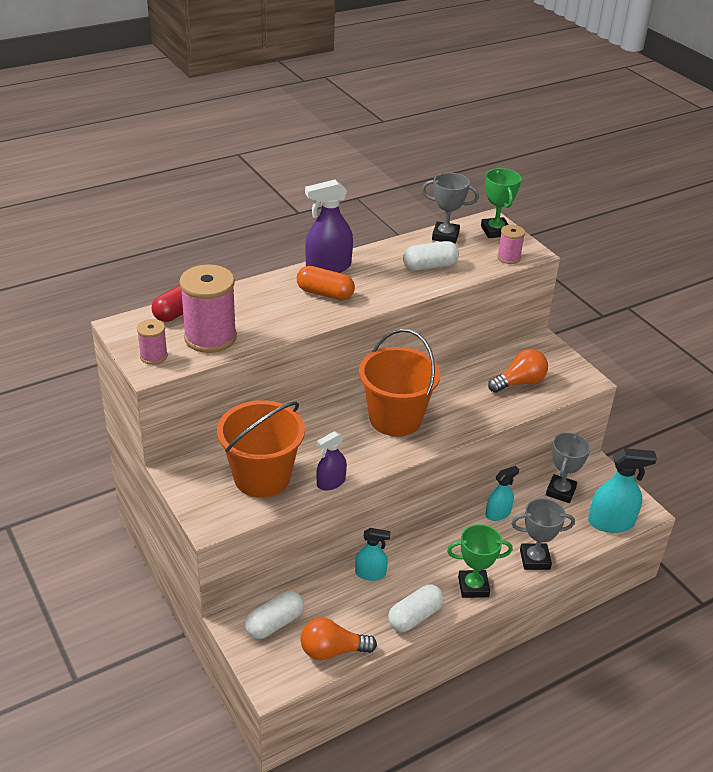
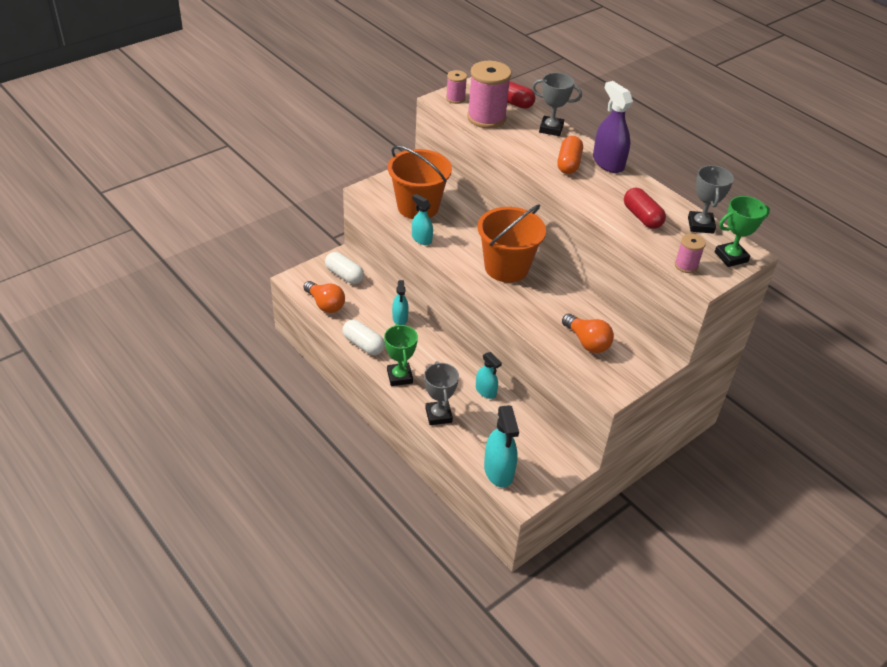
camera: 80 degrees right, 5 degrees up
orange light bulb [301,618,377,660] -> orange light bulb turned 150 degrees clockwise [303,281,345,313]
purple spray bottle [316,431,347,490] -> turquoise spray bottle [412,194,433,245]
white capsule [403,241,459,271] -> red capsule [624,188,666,229]
grey trophy [546,433,591,503] -> grey trophy moved to [532,73,582,136]

